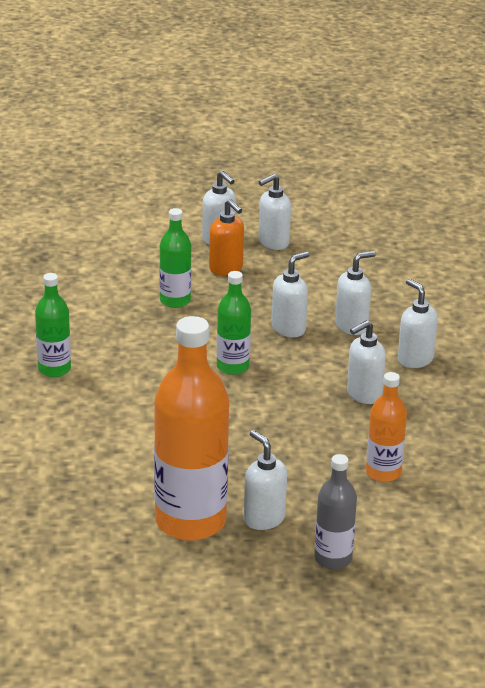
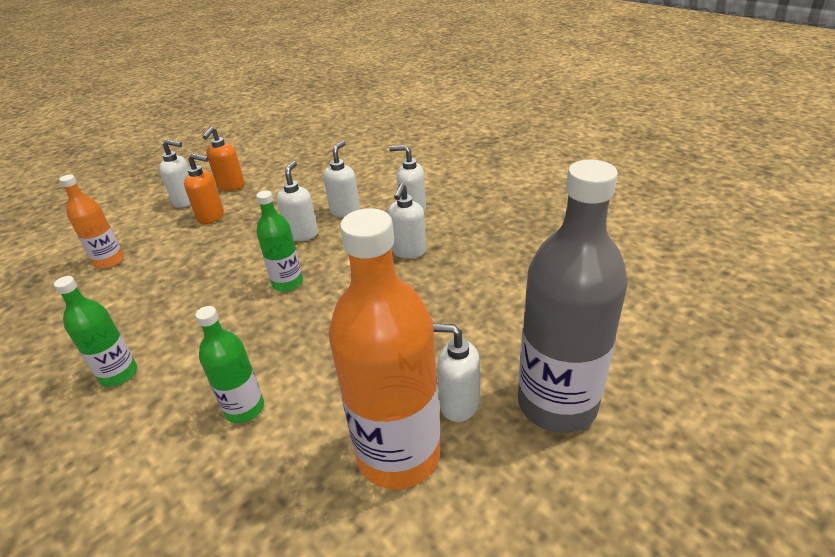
camera: 35 degrees left, 5 degrees up
green bottle [159,208,191,308] -> green bottle moved to [195,306,264,423]
white soap dispenser [258,174,291,250] -> orange soap dispenser [202,127,245,191]
grey bottle [314,454,357,569] -> grey bottle [518,160,628,433], size x1.92
orange bottle [366,372,407,482] -> orange bottle moved to [59,174,124,269]

